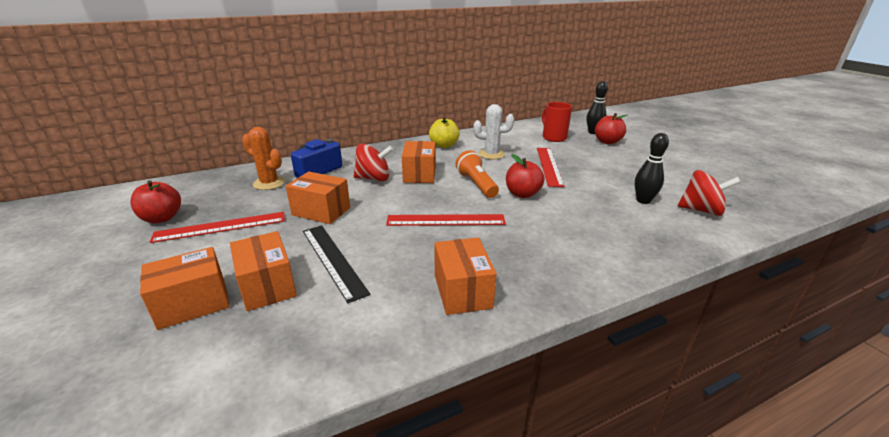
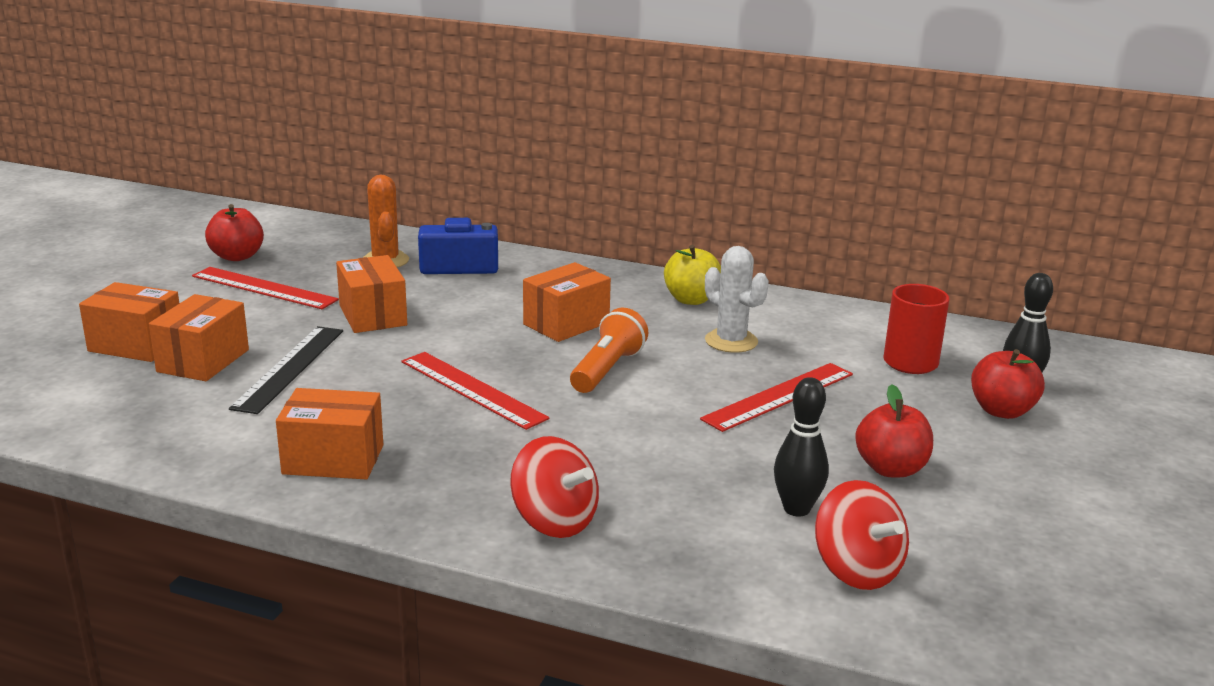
camera: 45 degrees right, 5 degrees down
red spinning top [354,144,393,181] -> red spinning top moved to [510,436,599,538]
orange box [434,237,497,315] -> orange box turned 60 degrees clockwise [276,388,383,479]
red apple [506,154,544,198] -> red apple moved to [855,384,933,477]

